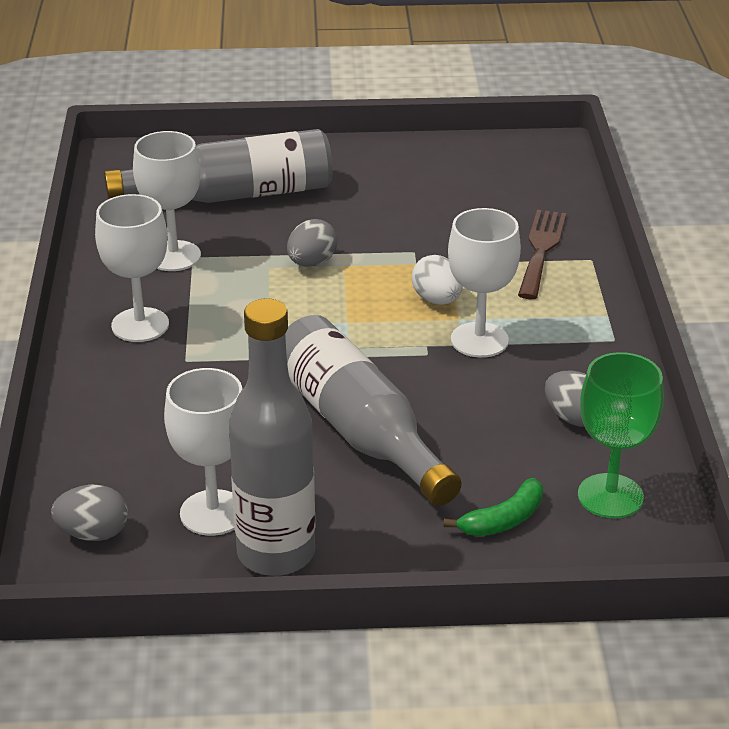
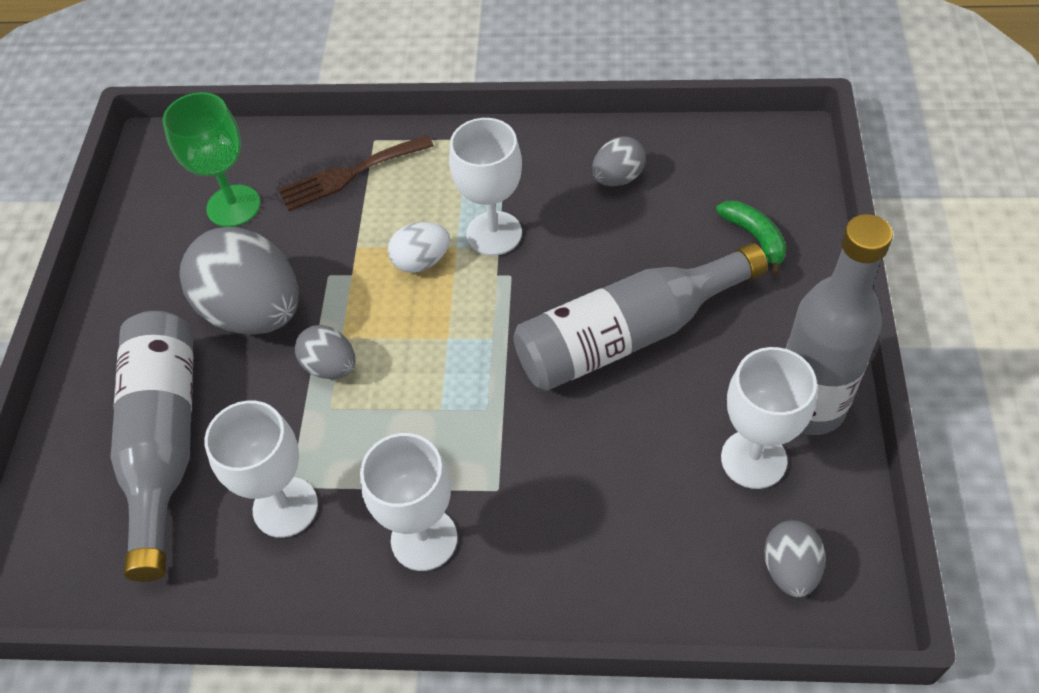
camera: 80 degrees left, 20 degrees up
brown fork [518,210,566,299] -> brown fork turned 45 degrees counterclockwise [278,135,434,211]
green goblet [578,352,664,518] -> green goblet moved to [162,92,260,227]
none -> grey egg [179,227,299,335]

